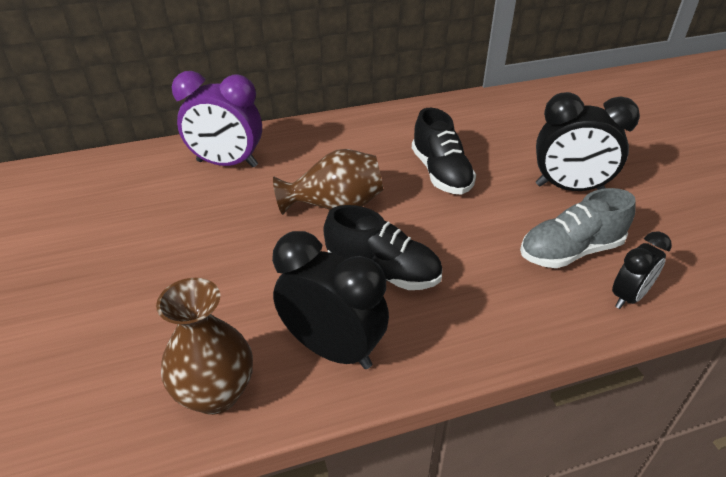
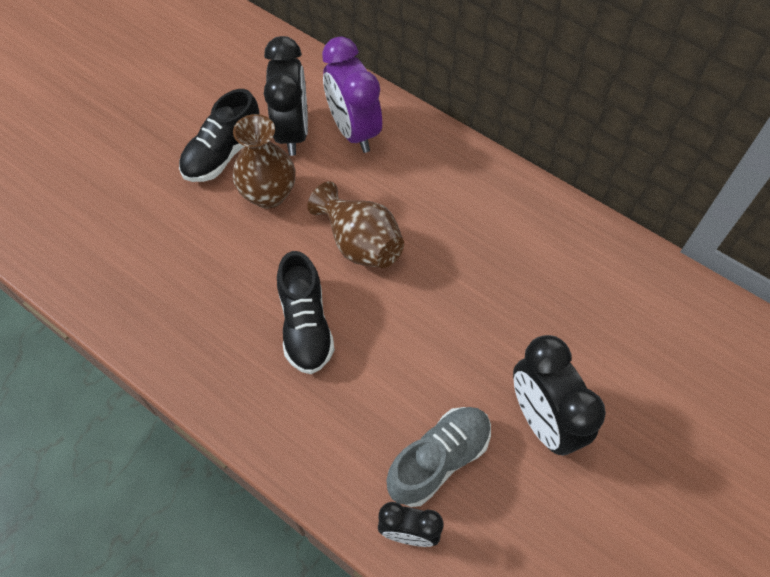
camera: 55 degrees right, 20 degrees up
brown vase [156,278,253,415] -> brown vase moved to [233,114,295,209]
black clock [272,231,389,369] -> black clock moved to [264,36,308,156]
black shoe [412,108,476,195] -> black shoe moved to [179,89,260,182]
grey shoe [520,188,636,268] -> grey shoe turned 105 degrees clockwise [386,407,491,507]

